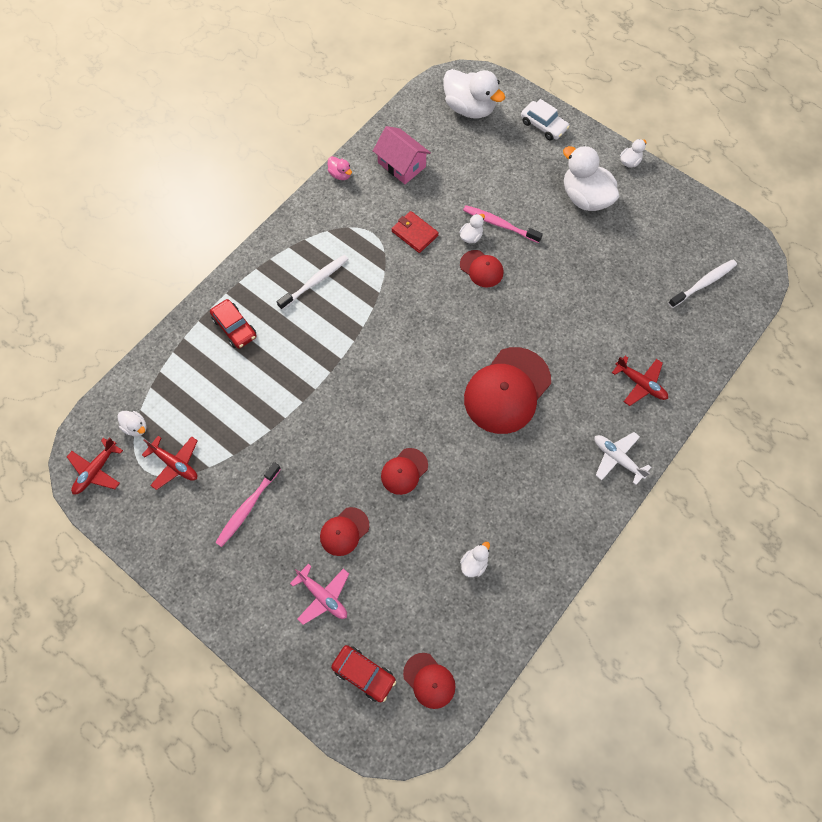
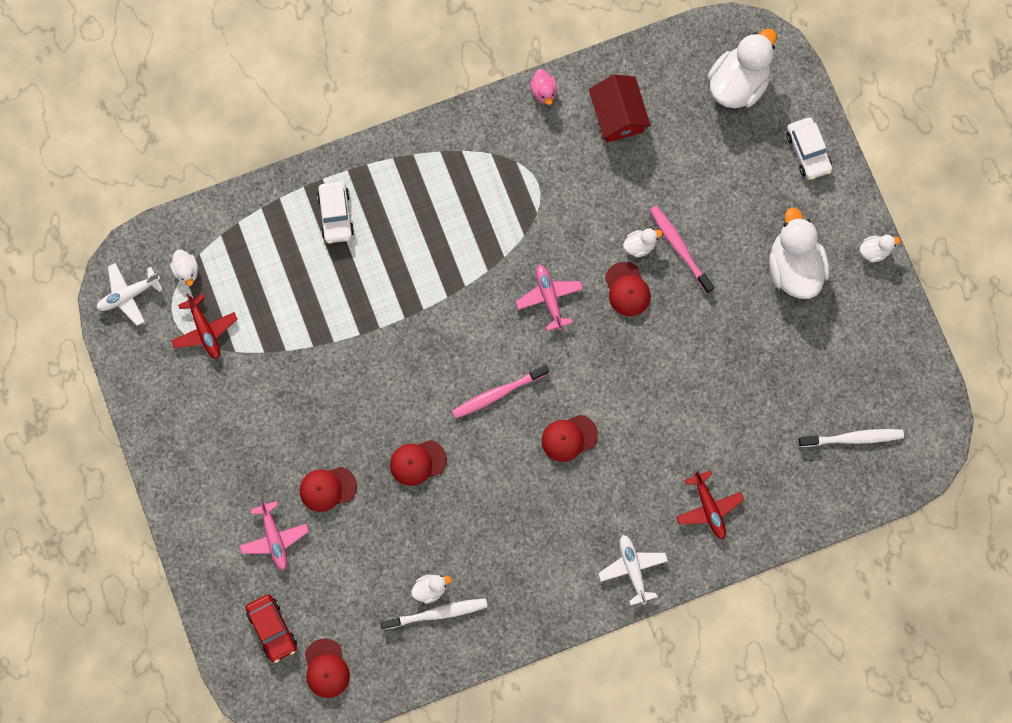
camera: 30 degrees right, 10 degrees up
red plane [67,437,123,494] -> white plane [96,263,163,326]
red car [210,299,257,349] -> white car [317,182,354,244]
pink toothbrush [215,462,281,547] -> pink toothbrush moved to [452,364,549,418]
white toothbrush [277,255,349,310] -> white toothbrush moved to [380,598,488,630]
pink house [373,126,431,184] -> red house [589,74,651,143]
red wallet [392,211,439,253] -> none
white duck [443,69,505,118] -> white duck turned 120 degrees counterclockwise [707,29,777,108]
red cap [464,347,551,434] -> red cap [542,415,598,462], size x0.51
none -> pink plane [516,265,583,331]

